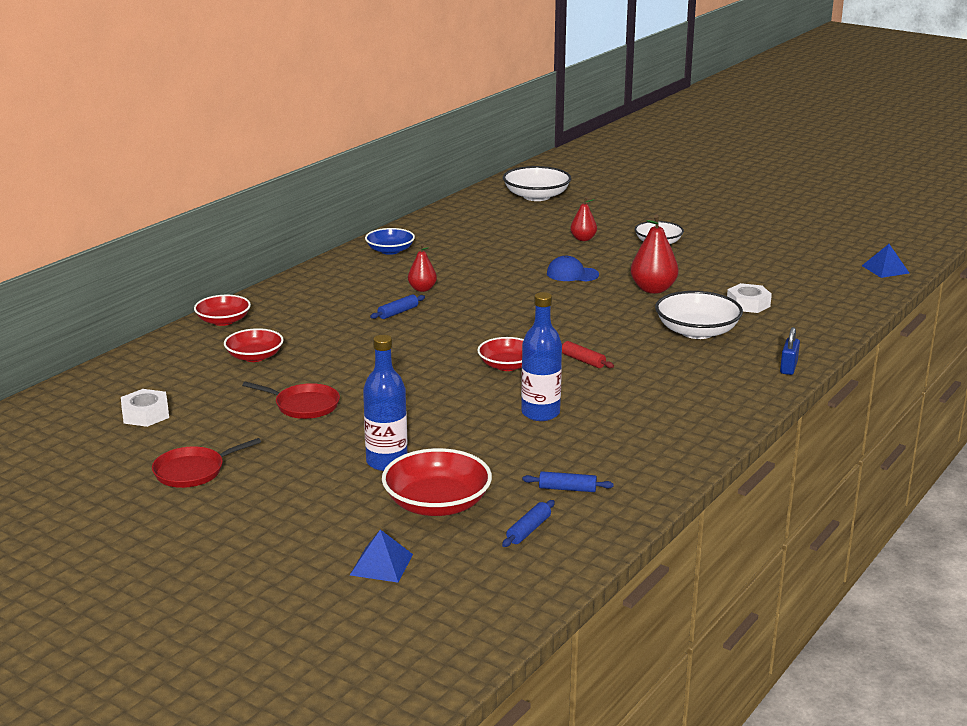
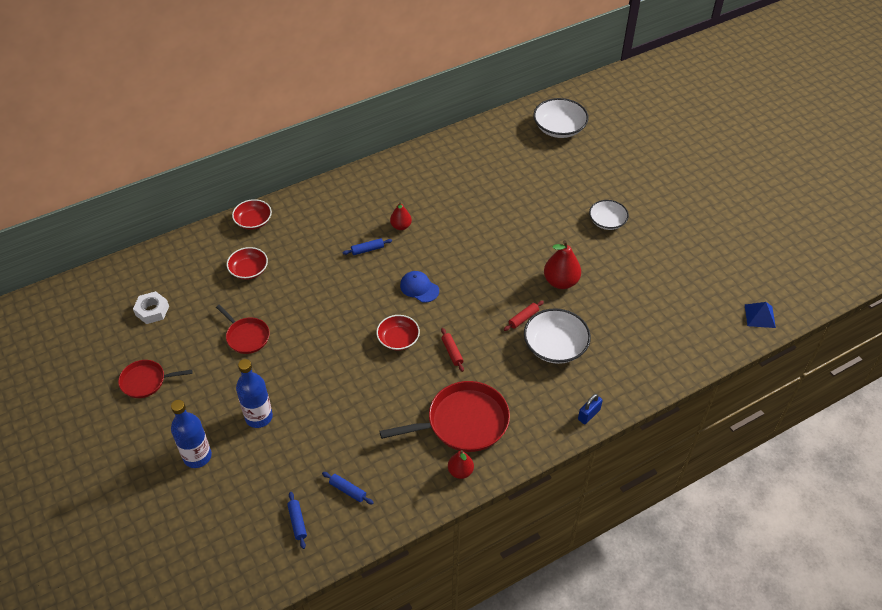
camera: 25 degrees right, 25 degrees up
blue pyramid [350,530,413,582] -> none
blue bowl [365,228,415,255] -> none
red bowl [382,448,492,516] -> none
blue rolling pin [502,500,555,547] -> blue rolling pin turned 75 degrees counterclockwise [287,492,307,549]
blue bottle [521,292,562,421] -> blue bottle moved to [171,400,212,468]
blue cap [547,255,599,281] -> blue cap moved to [400,271,439,303]
red pear [570,197,597,241] -> red pear moved to [448,450,474,479]
white nut [727,283,772,313] -> none
none -> red pan [379,381,510,452]
none -> red rolling pin [504,301,544,331]

